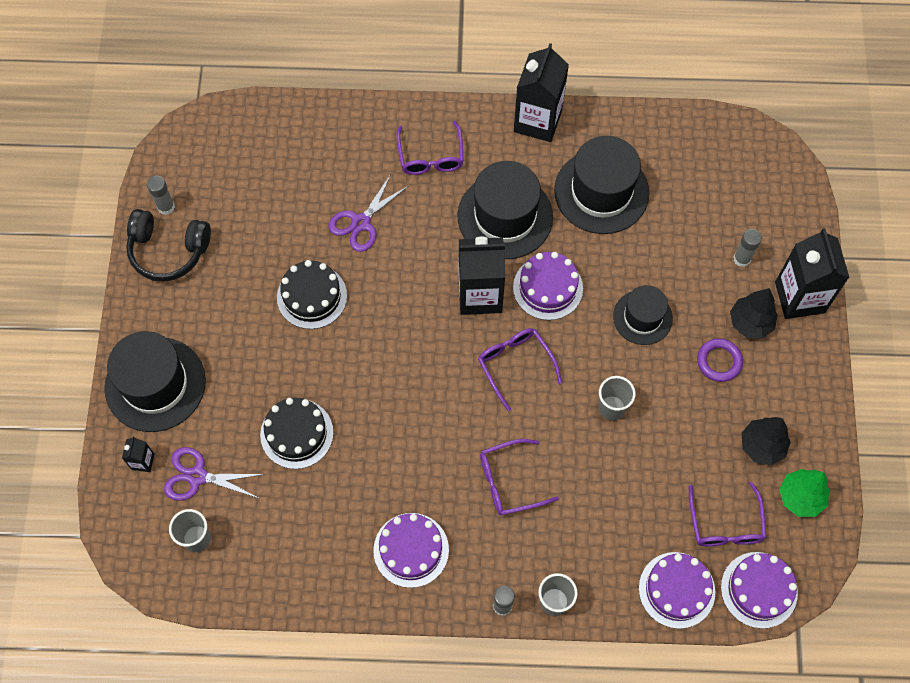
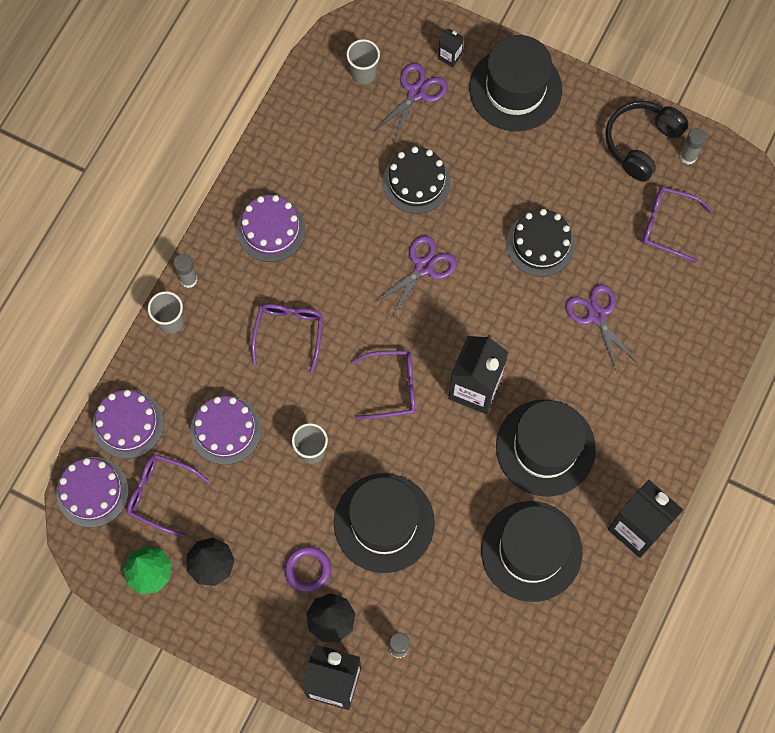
camera: 115 degrees right, 5 degrees up
purple glasses [396,121,464,175] -> purple glasses moved to [643,187,713,263]
purple cake [513,252,583,320] -> purple cake moved to [190,396,261,465]
black hat [613,285,673,345] -> black hat [334,473,435,573], size x1.66
none -> purple scissors [375,235,457,317]

